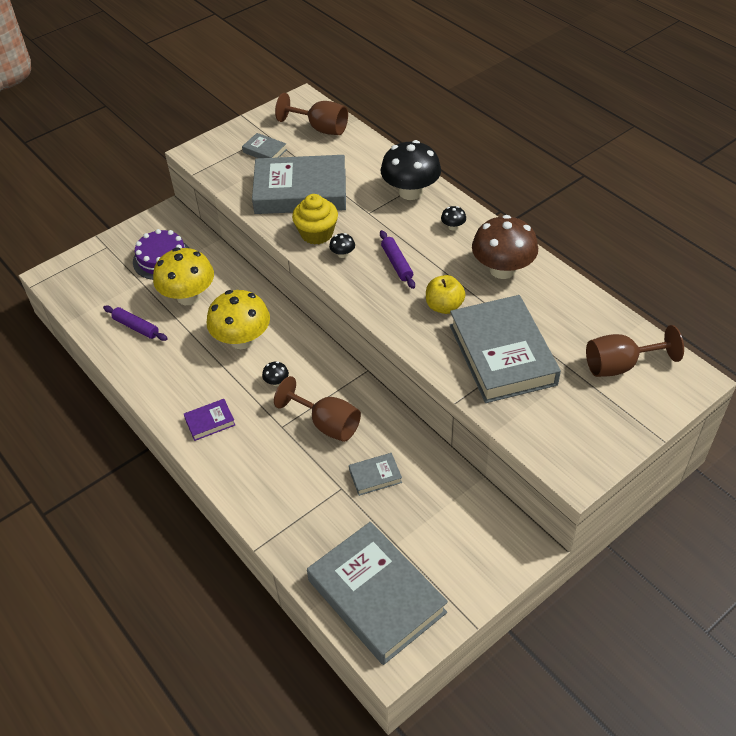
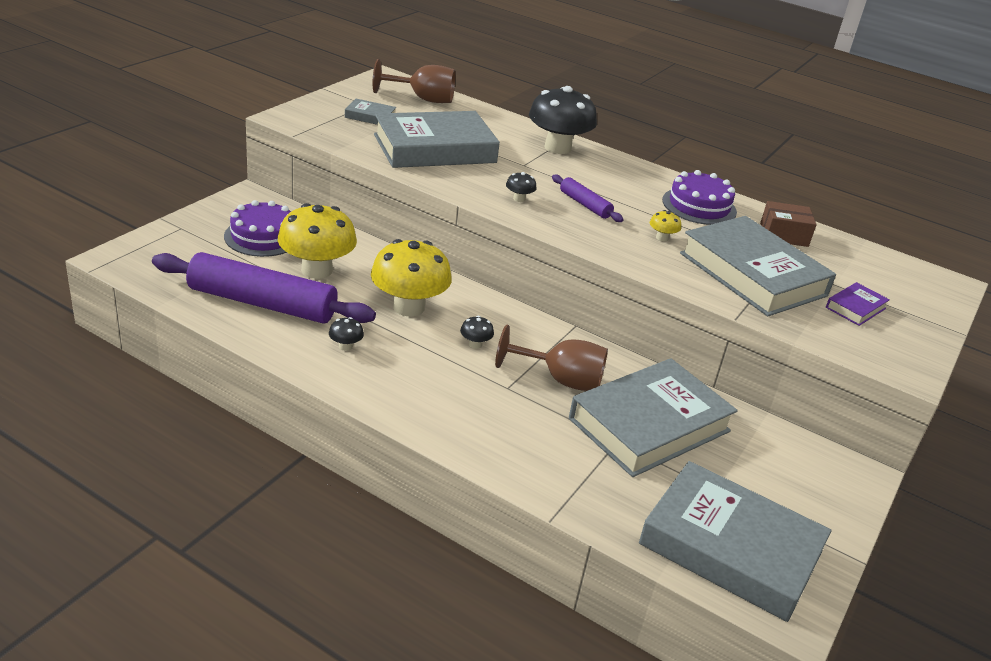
camera: 25 degrees left, 15 degrees down
purple rolling pin [103,305,168,341] -> purple rolling pin [152,252,376,324], size x2.13
purple book [184,399,235,441] -> purple book moved to [826,282,890,326]
yellow cupcake [292,194,338,245] -> none
grey book [349,453,402,496] -> grey book [569,358,738,477], size x2.36
yellow apple [426,275,466,314] -> yellow mushroom [650,210,681,241]
black mushroom [441,206,466,230] -> black mushroom moved to [329,317,364,351]
brown mushroom [472,215,538,279] -> purple cake [662,170,737,225]
brown goblet [586,325,684,377] -> none
none -> brown box [760,201,817,247]

